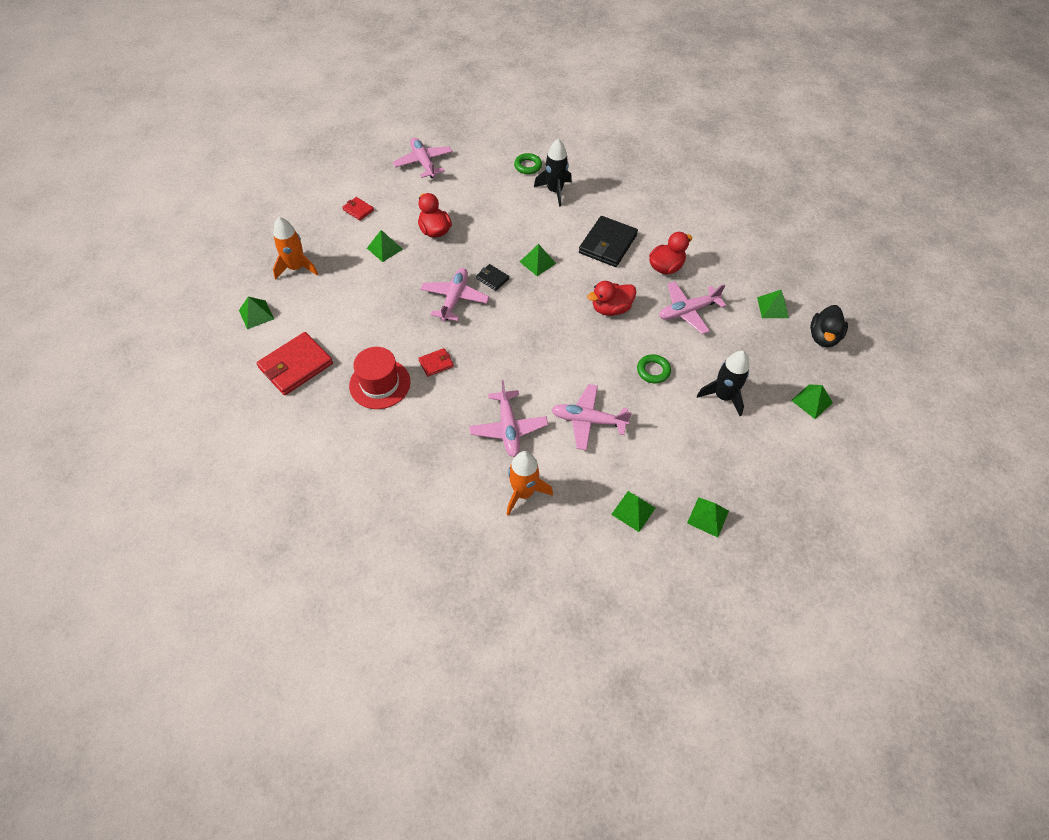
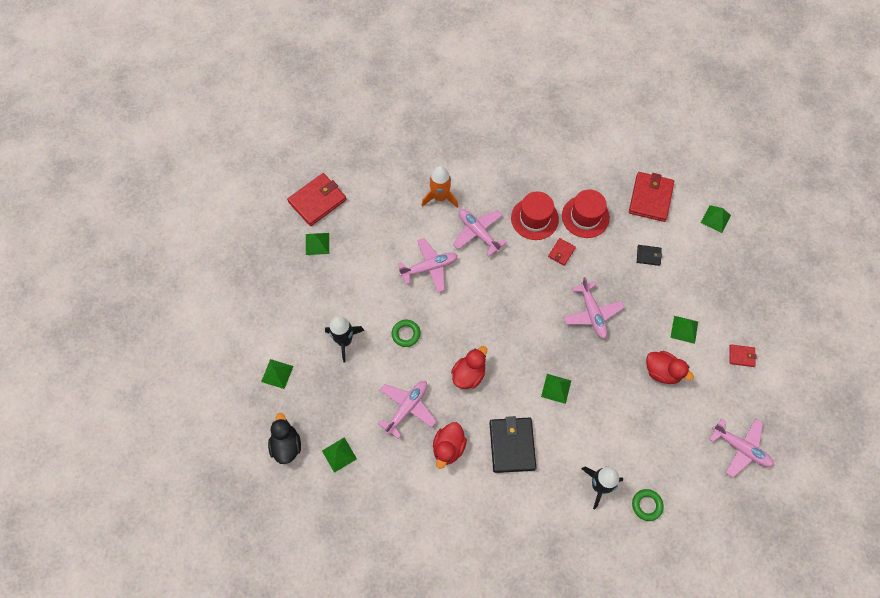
camera: 150 degrees right, 10 degrees up
orange rocket [273,217,318,279] -> none
black wallet [476,264,509,291] -> black wallet moved to [637,245,662,266]
green pyramid [611,491,655,532] -> none
none -> red wallet [287,173,346,226]
none -> red hat [511,191,559,240]

